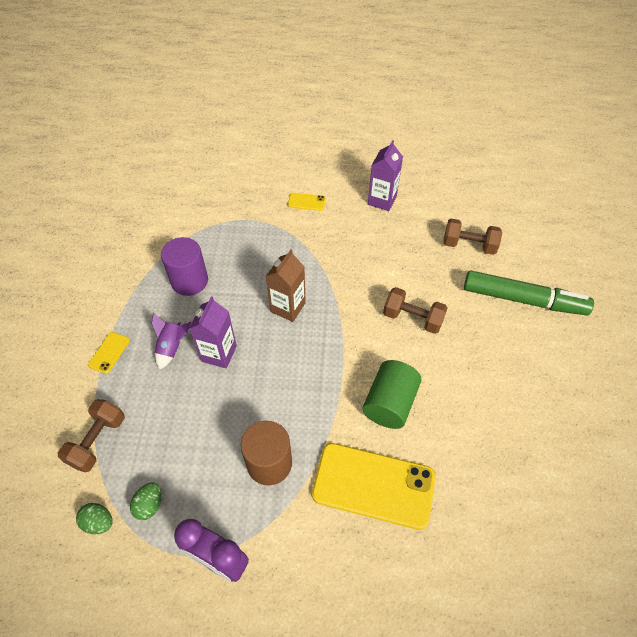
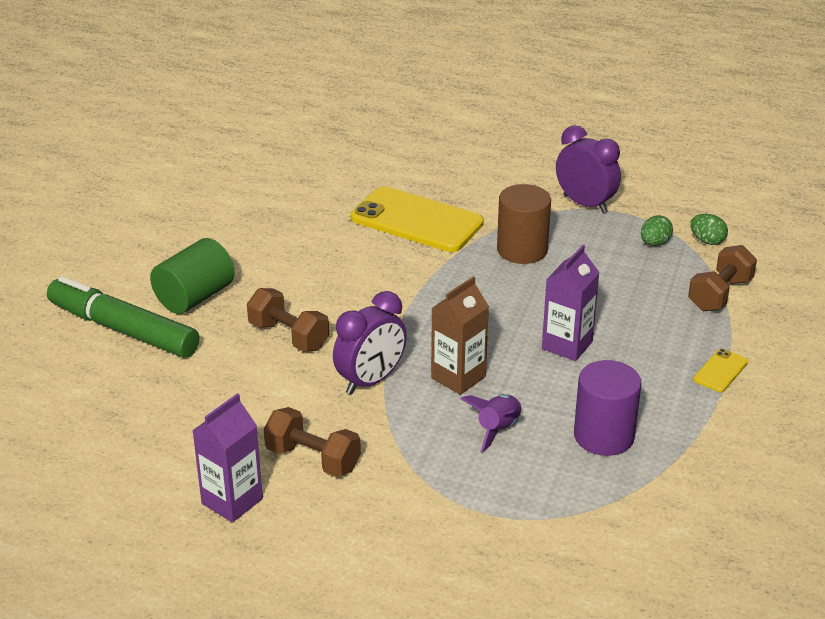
camera: 165 degrees left, 20 degrees down
purple rocket [152,312,191,369] -> purple rocket moved to [461,394,521,452]
yellow phone [288,193,326,211] -> none
green cylinder [362,360,422,429] -> green cylinder moved to [150,238,235,314]
brown dumbbell [443,219,502,255] -> brown dumbbell moved to [264,407,361,477]
none -> purple clock [333,291,407,394]

